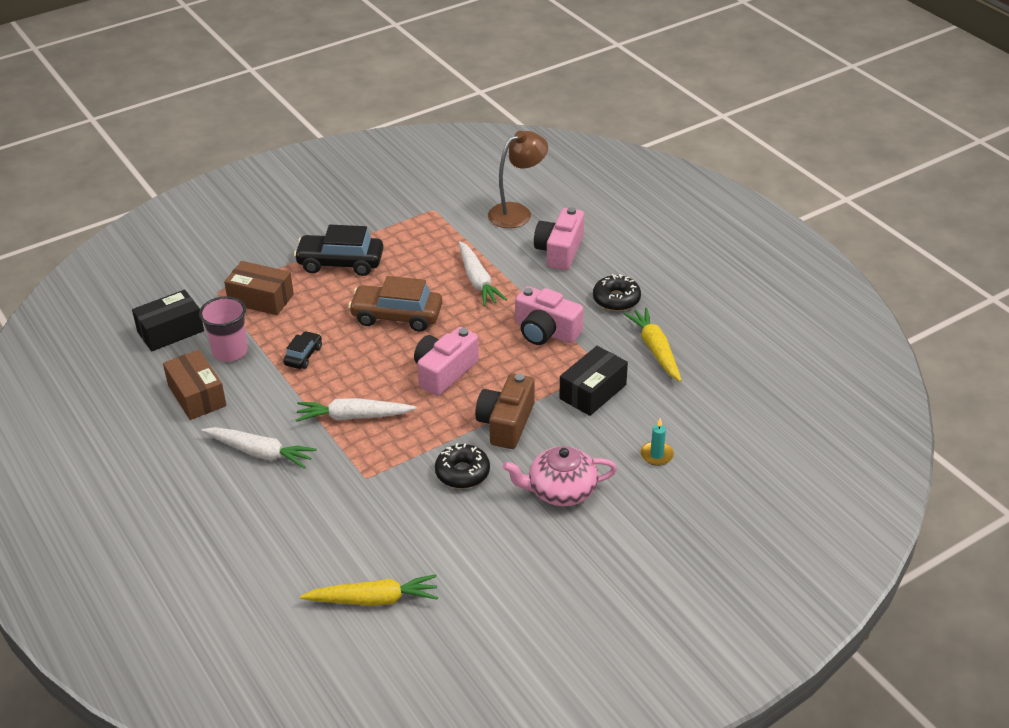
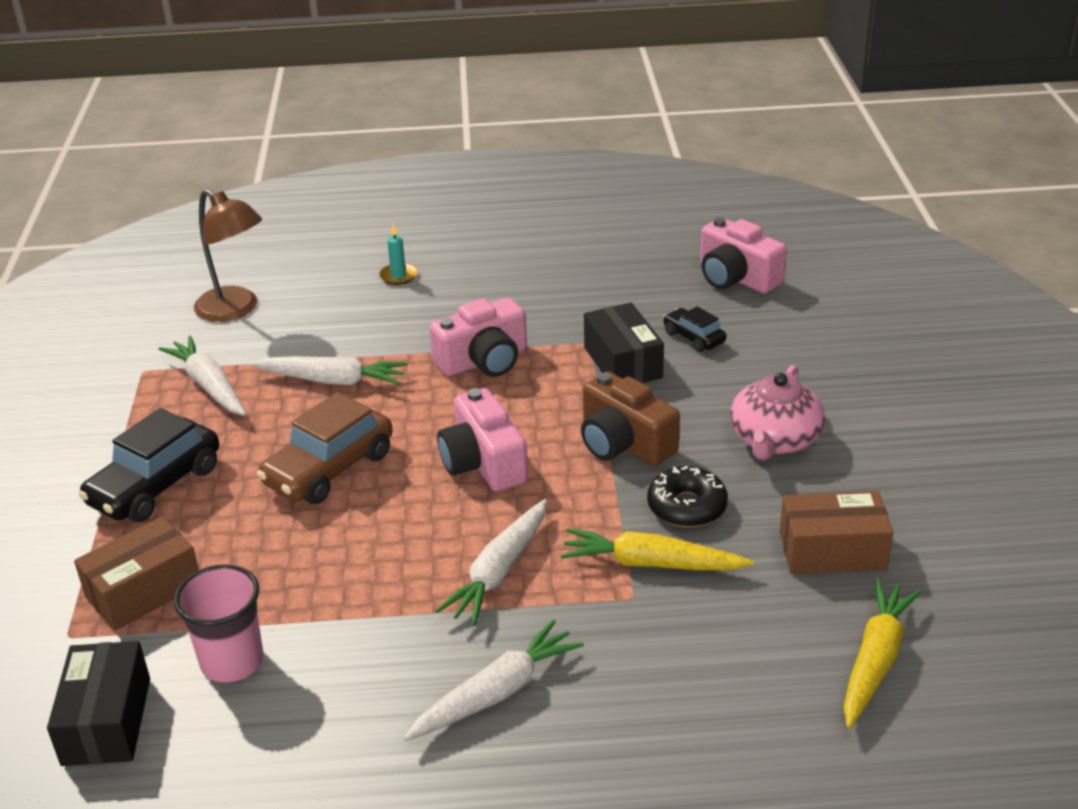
camera: 60 degrees left, 5 degrees down
brown box [163,350,226,420] -> brown box moved to [780,491,893,574]
black car [283,331,322,369] -> black car moved to [663,306,726,352]
brown lamp [488,131,548,228] -> brown lamp turned 135 degrees clockwise [194,189,262,322]
pink camera [534,207,584,270] -> pink camera moved to [700,217,787,294]
black donut [593,274,641,311] -> none
yellow carrot [624,307,682,382] -> yellow carrot moved to [561,528,754,570]
turquoise candle [640,418,674,466] -> turquoise candle moved to [379,224,418,285]
none -> white carrot [159,336,246,416]

